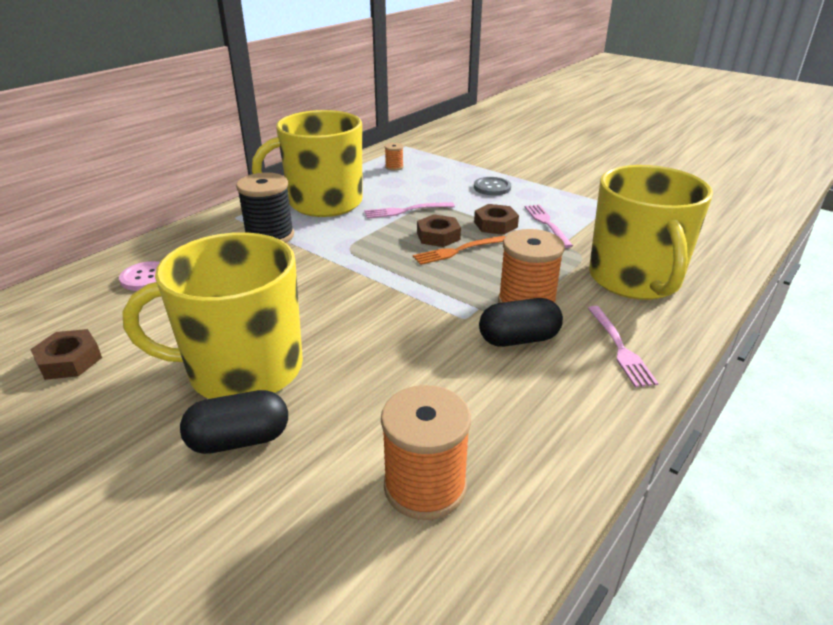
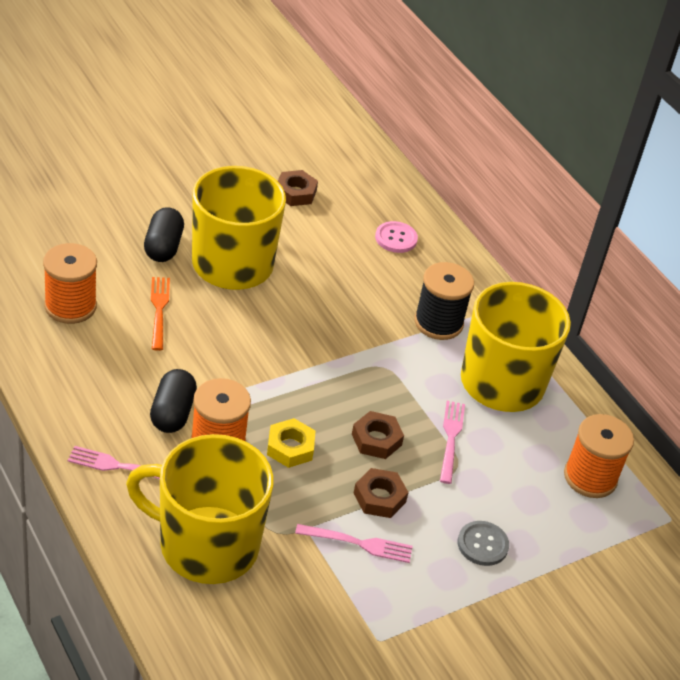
camera: 105 degrees right, 10 degrees up
orange spool [385,143,404,171] -> orange spool [564,414,634,498], size x2.10
orange fork [413,236,505,265] -> orange fork moved to [151,277,170,351]
none -> yellow nut [267,418,316,468]

